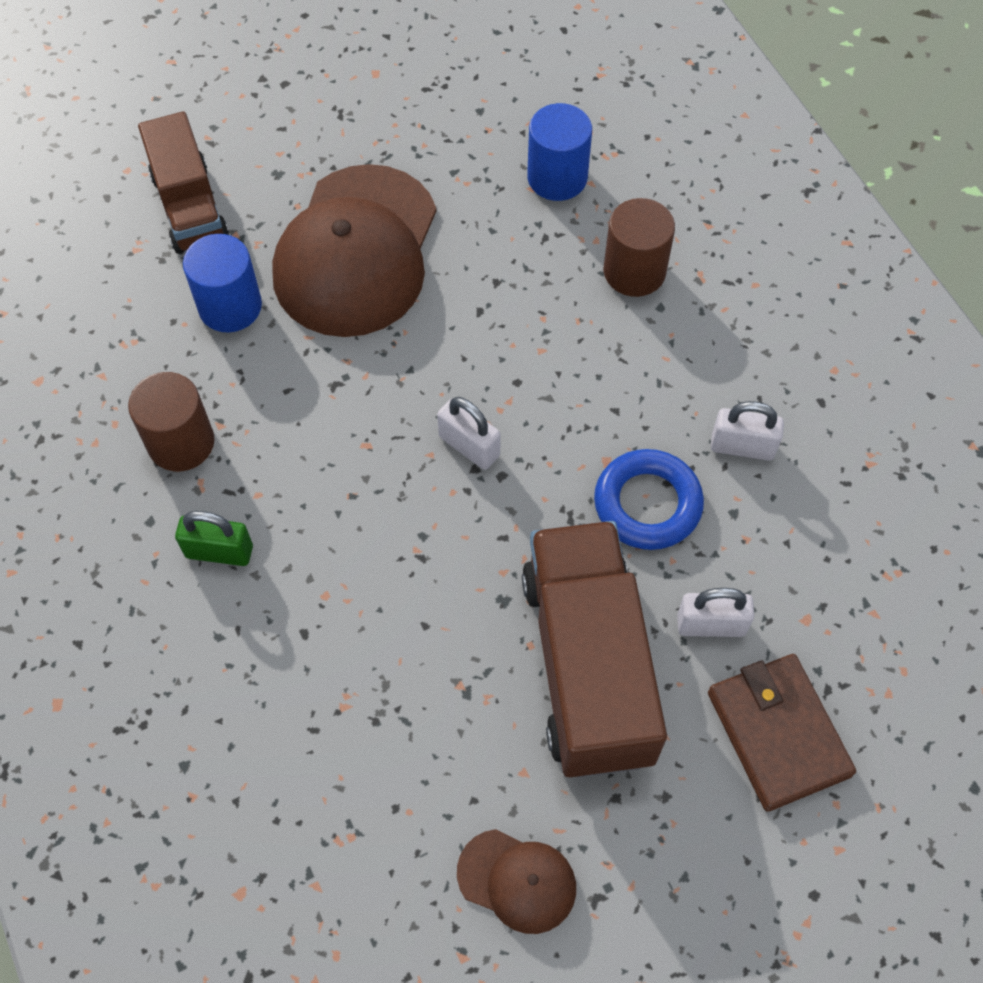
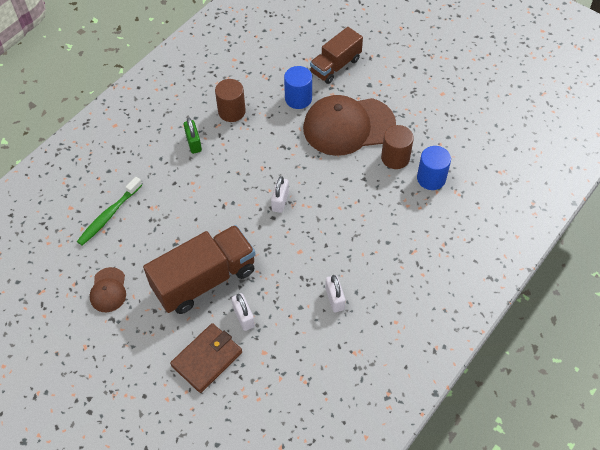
camera: 65 degrees right, 5 degrees down
blue ring [594,449,704,550] -> none
brown cylinder [604,198,675,297] -> brown cylinder moved to [381,125,414,169]
none -> green toothbrush [77,177,142,246]

